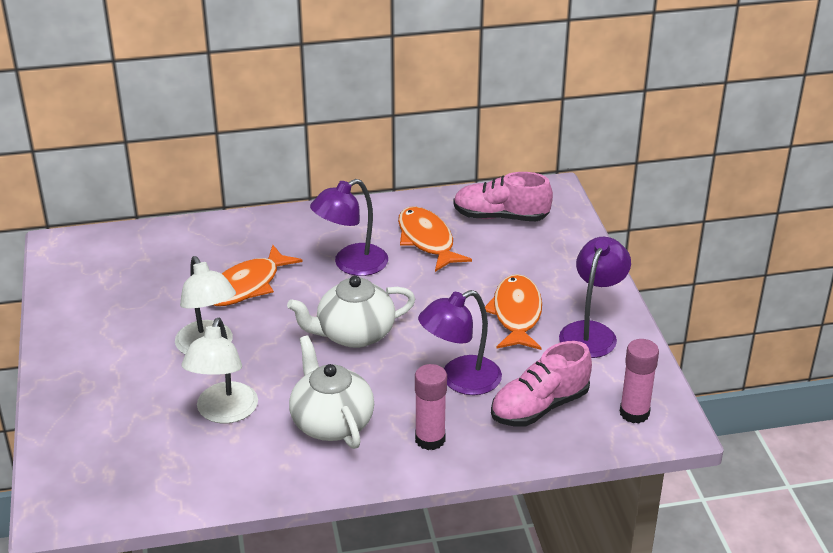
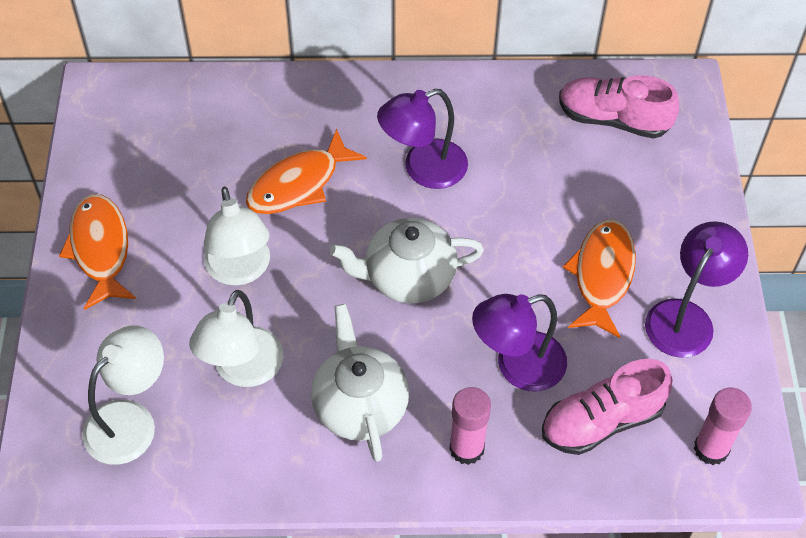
camera: 10 degrees right, 20 degrees up
orange fish [398,206,472,272] -> orange fish moved to [59,194,136,310]
none -> white lamp [82,326,164,465]

